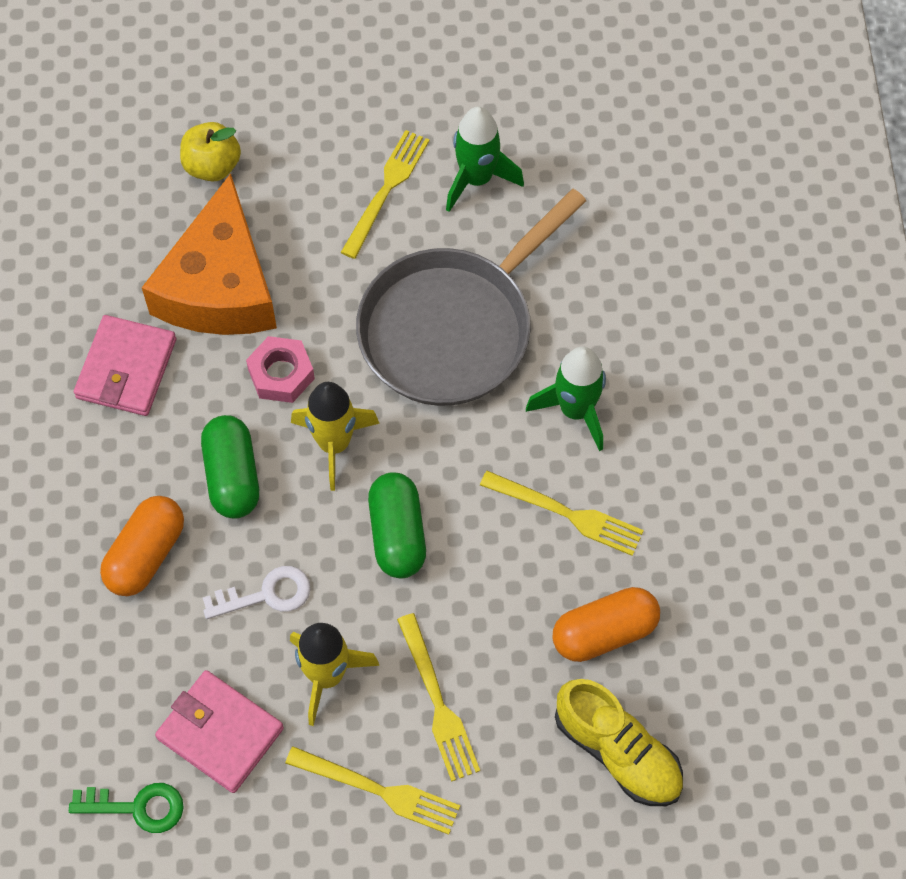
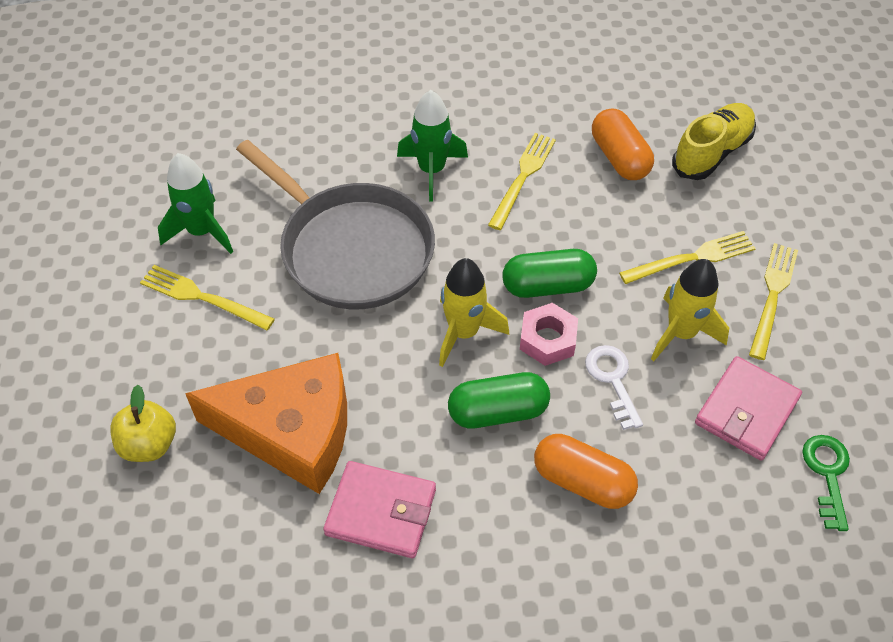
camera: 90 degrees left, 10 degrees down
pink nut [246,336,315,403] -> pink nut moved to [520,303,578,366]

